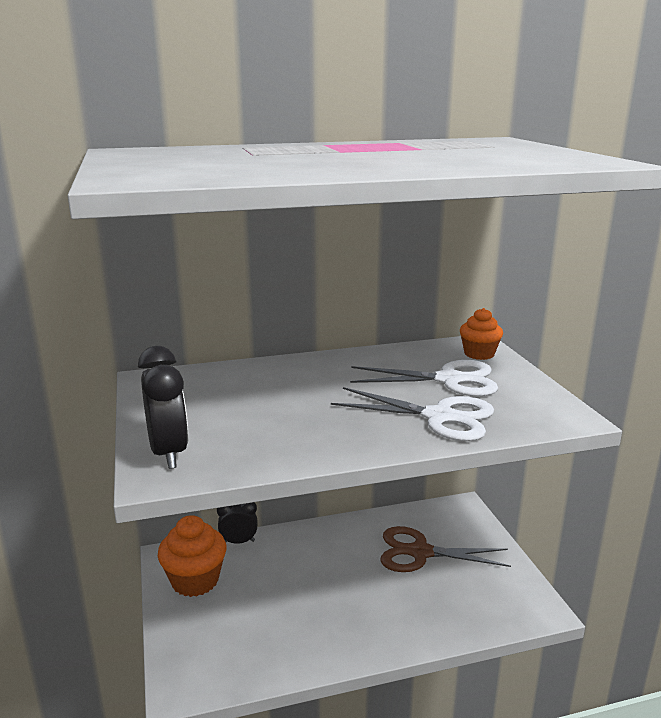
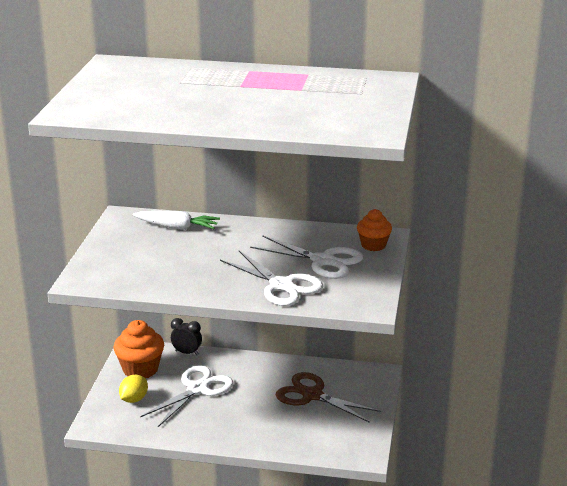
camera: 25 degrees right, 5 degrees up
black clock [138,346,189,469] -> none
none -> yellow lemon [119,375,148,403]
none -> white carrot [133,211,220,230]
none -> white scissors [140,365,233,427]

